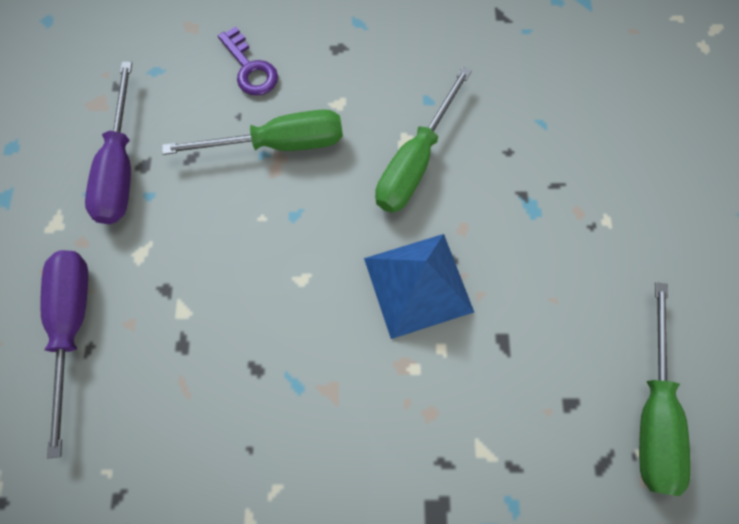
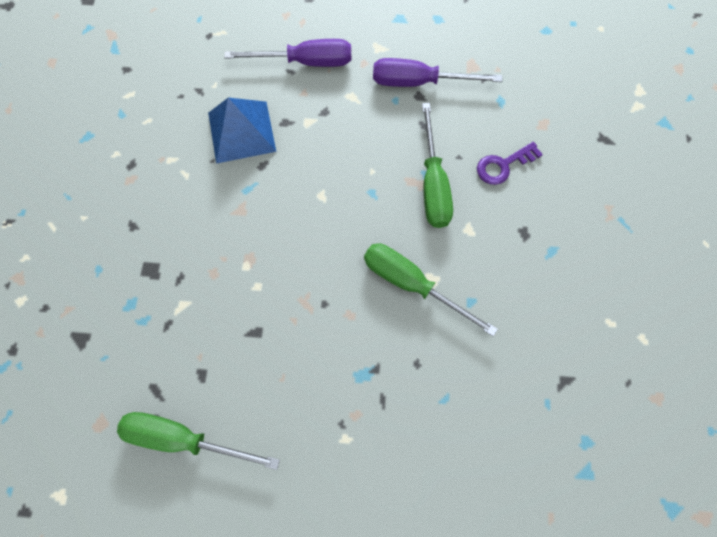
camera: 95 degrees right, 0 degrees up
blue pyramid [364,234,474,339] -> blue pyramid moved to [208,97,276,164]

